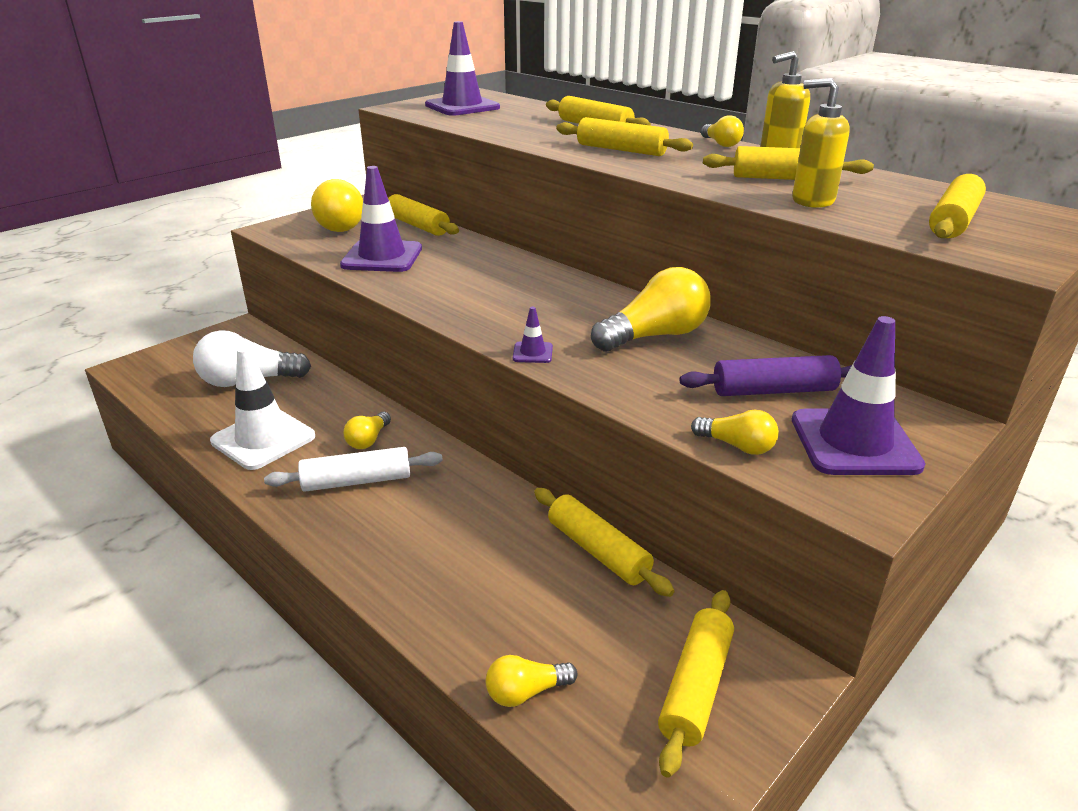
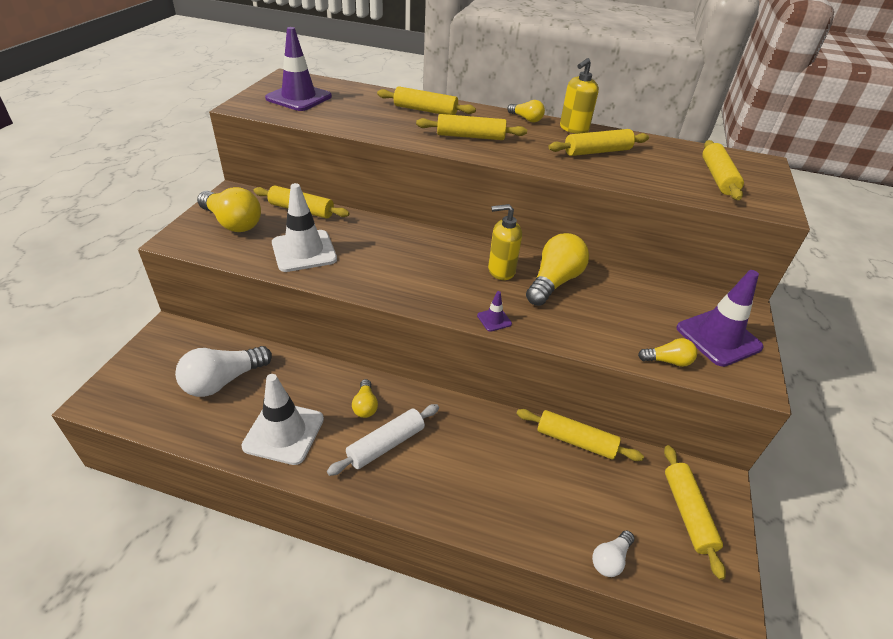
camera: 30 degrees left, 10 degrees up
purple traffic cone [340,166,422,272] -> white traffic cone [272,183,337,272]
yellow light bulb [486,655,577,707] -> white light bulb [592,530,635,577]
purple rolling pin [680,355,852,396] -> none
yellow soap dispenser [792,78,850,208] -> yellow soap dispenser moved to [488,204,522,280]

